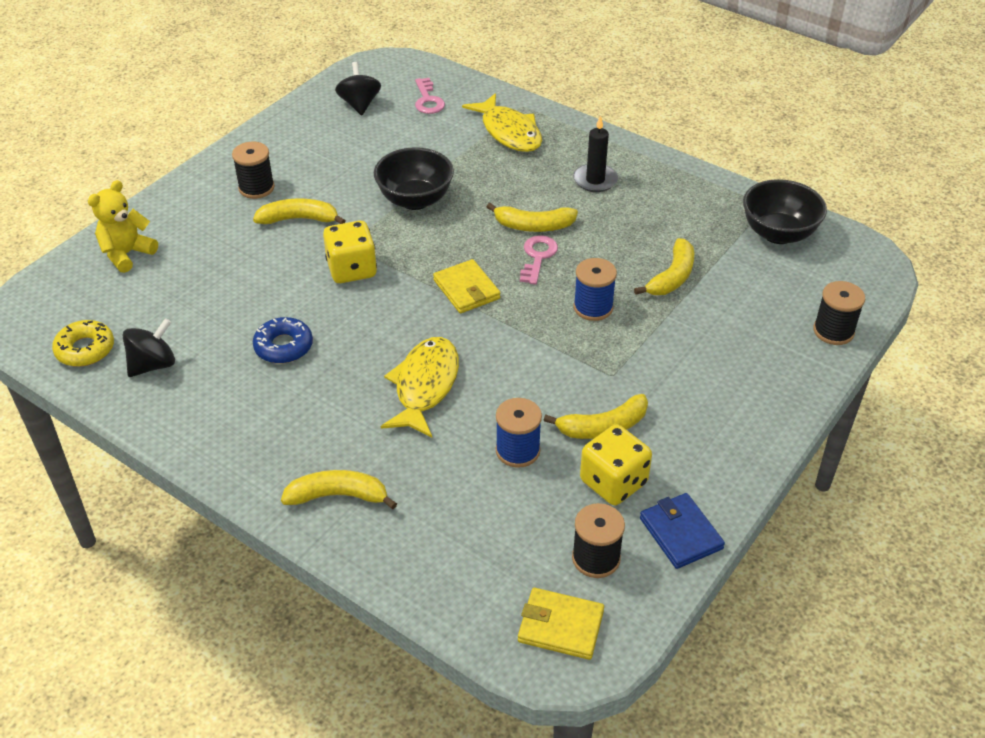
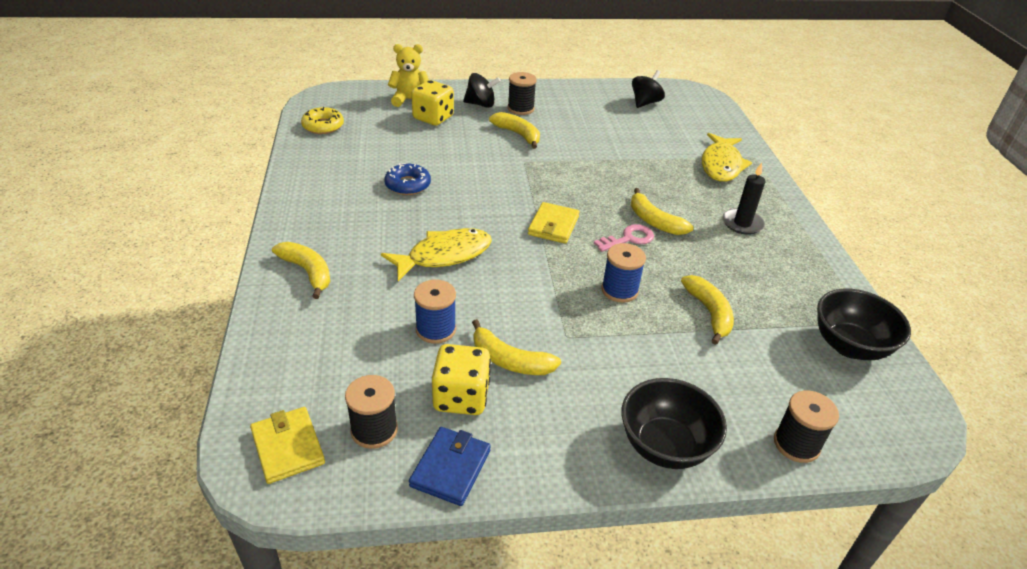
camera: 45 degrees right, 5 degrees down
black spinning top [122,318,175,377] -> black spinning top moved to [463,73,501,108]
yellow dice [323,221,377,283] -> yellow dice moved to [411,80,454,126]
black bowl [374,147,454,210] -> black bowl moved to [622,378,727,469]
pink key [415,78,445,114] -> none
yellow banana [634,238,694,295] -> yellow banana turned 90 degrees counterclockwise [681,275,734,345]

